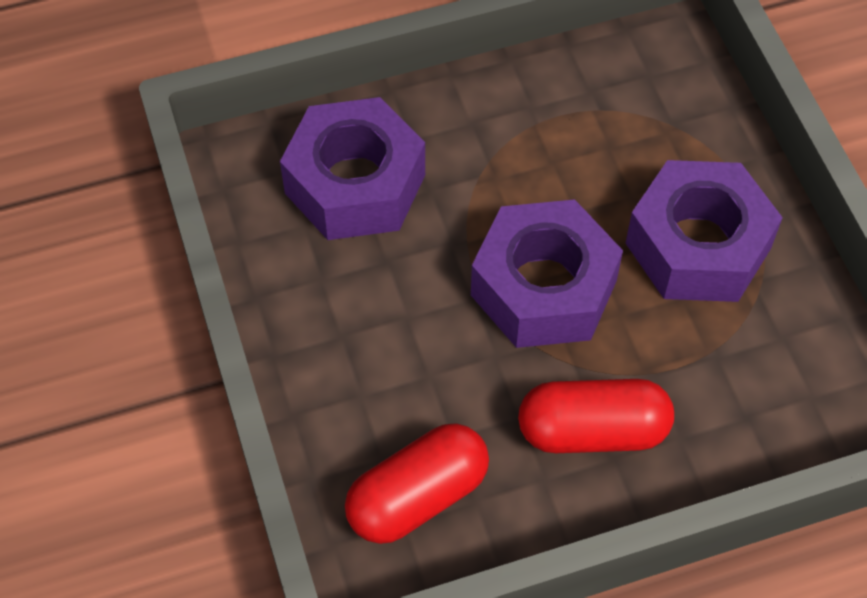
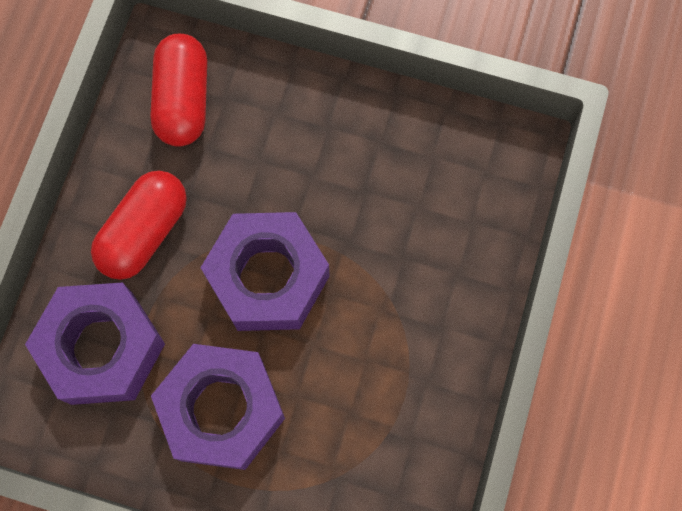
camera: 125 degrees right, 15 degrees up
purple nut [280,97,425,240] -> purple nut moved to [25,282,165,405]

